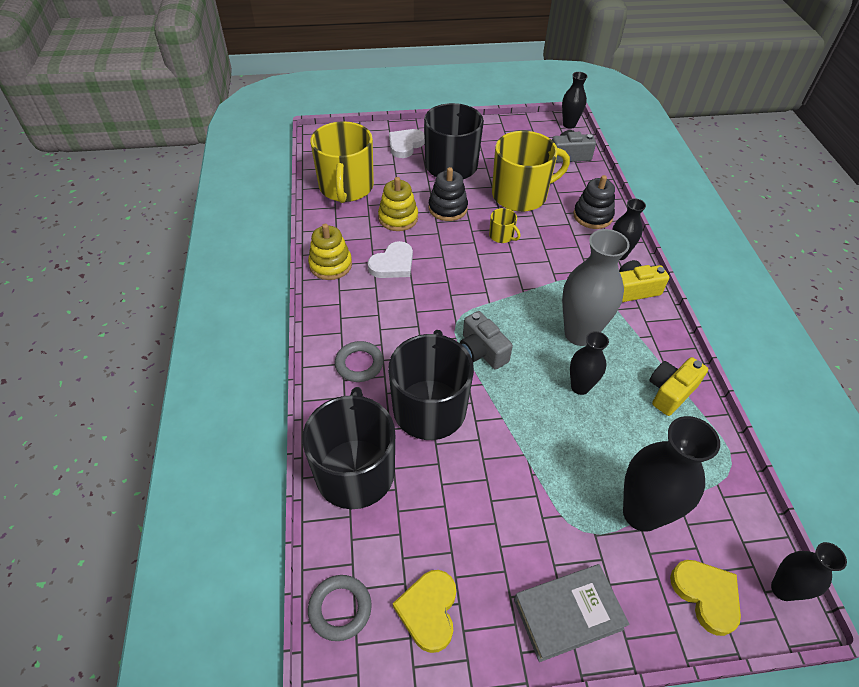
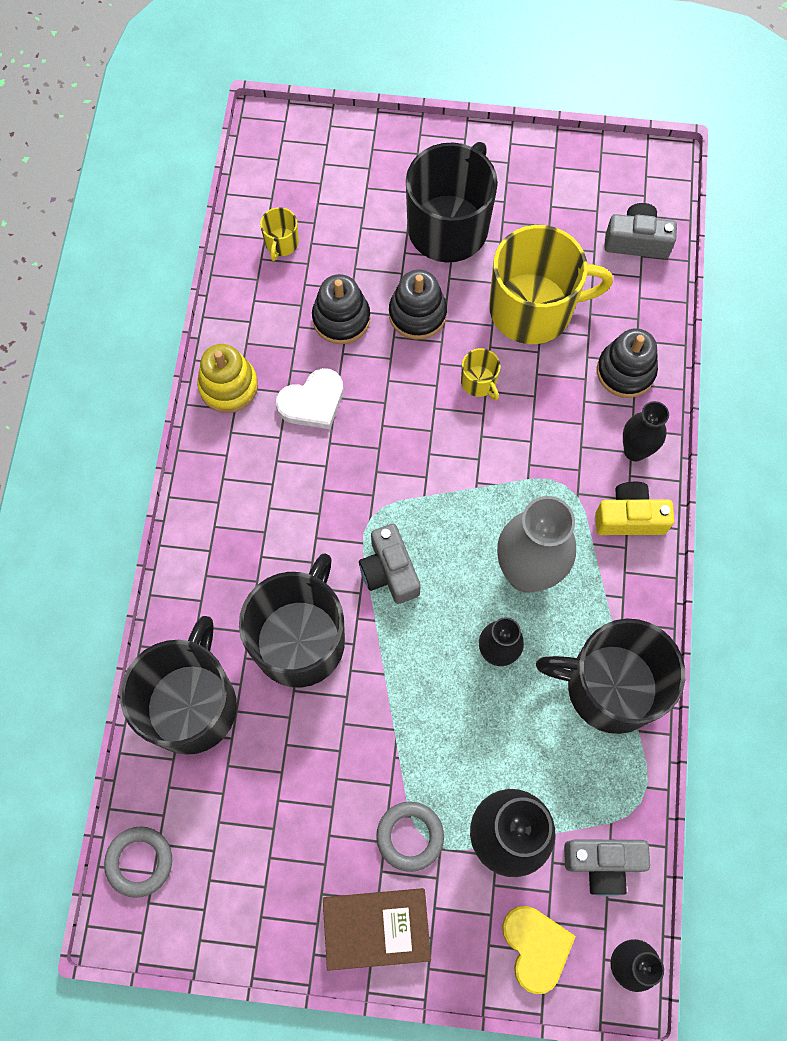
camera: 15 degrees right, 20 degrees up
yellow mug [310,121,374,203] -> yellow mug [260,207,299,261], size x0.42
grey ring [335,341,384,382] -> grey ring moved to [376,801,444,872]
yellow stacking toy [378,177,418,231] -> black stacking toy [312,274,370,344]
white heart [389,129,425,158] -> none
yellow heart [393,570,456,653] -> none
grey book [514,564,630,662] -> brown book [323,888,431,971]
black vase [562,72,588,129] -> none
yellow camera [649,357,708,416] -> black mug [536,618,685,734]
none -> grey camera [564,839,650,897]

